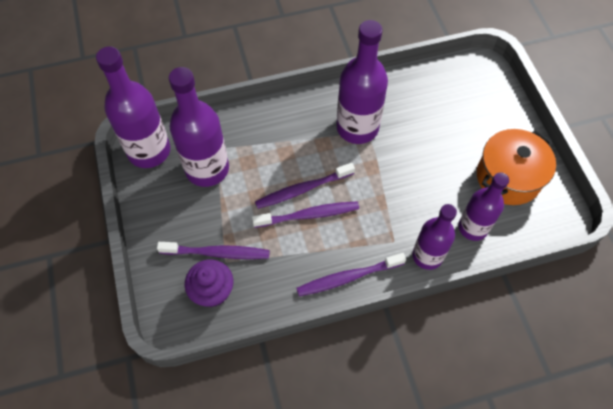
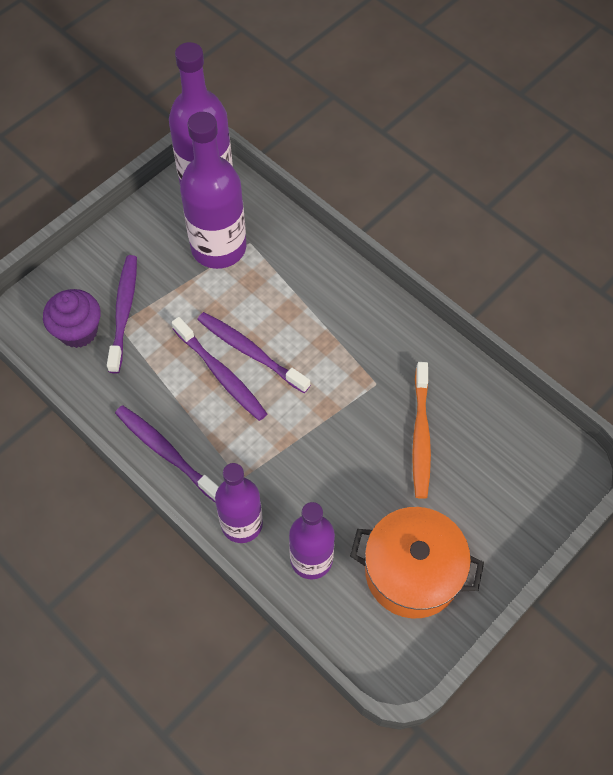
camera: 60 degrees right, 0 degrees up
purple toothbrush [157,242,270,259] -> purple toothbrush turned 150 degrees counterclockwise [107,255,137,374]
purple bottle [336,20,388,144] -> none
none -> orange toothbrush [412,362,431,499]

